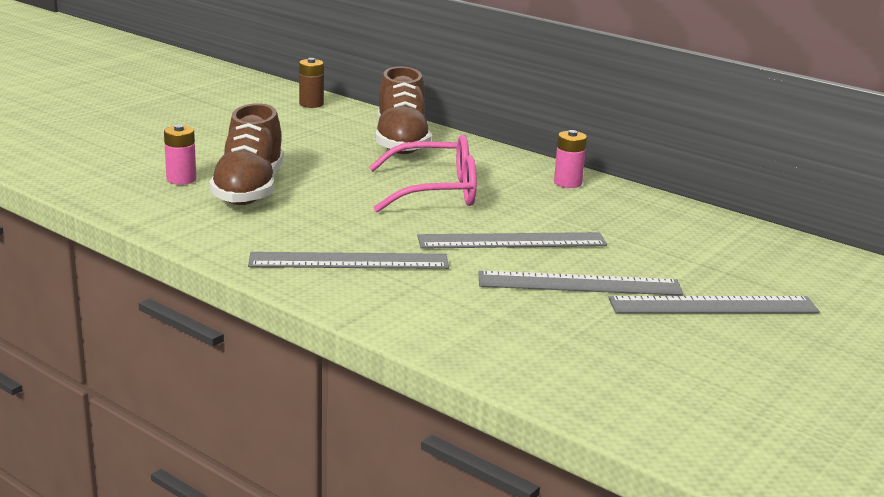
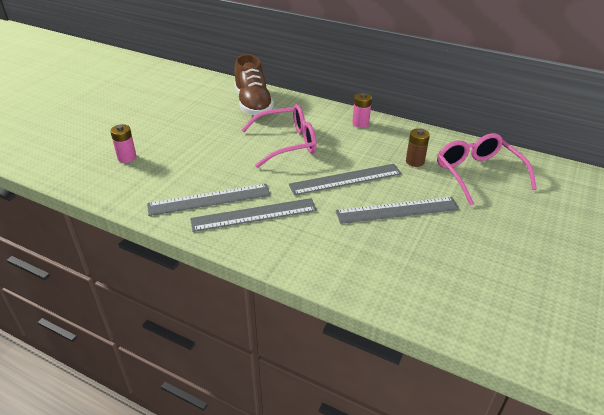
camera: 10 degrees left, 15 degrees up
brown shoe [209,103,283,205] -> none
brown battery [299,58,324,108] -> brown battery moved to [406,128,430,167]
grey ruler [608,296,820,314] -> grey ruler moved to [147,184,271,216]
none -> pink glasses [437,133,537,206]

